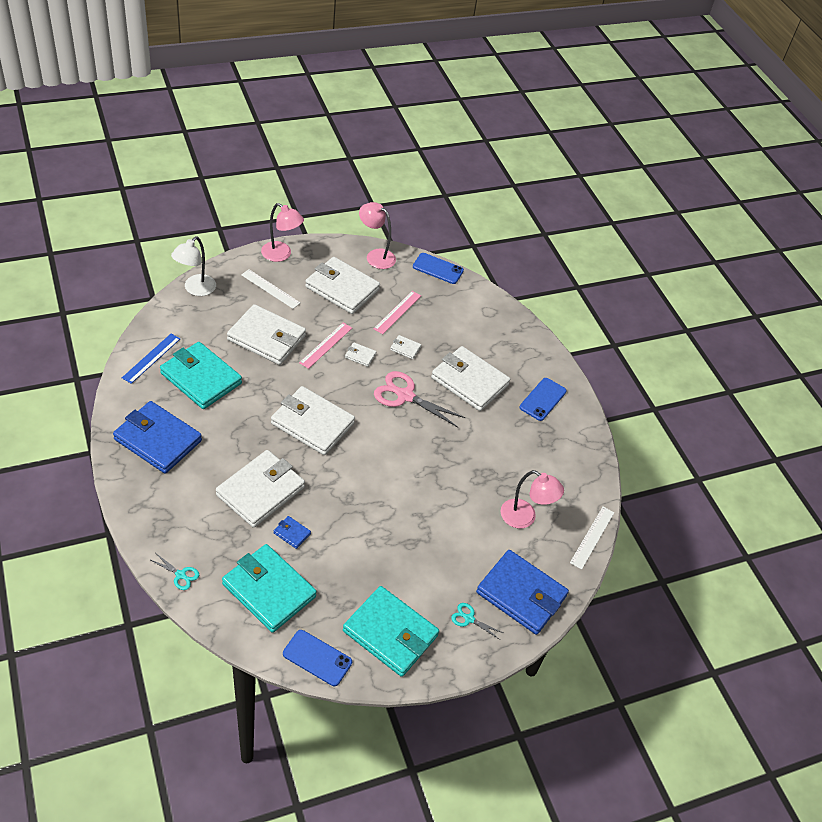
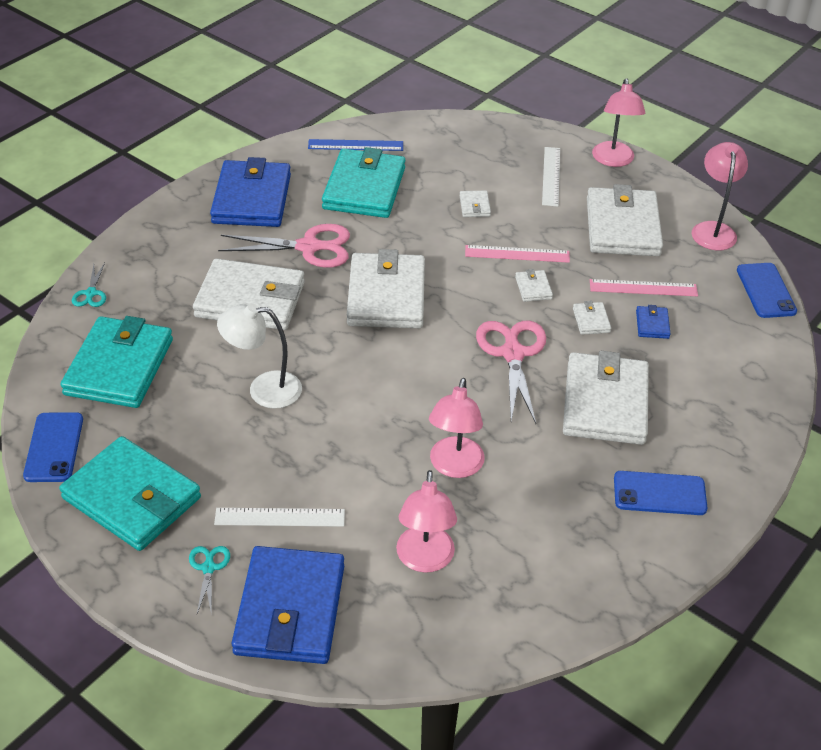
camera: 65 degrees right, 5 degrees down
white lamp [171,236,216,296] -> white lamp moved to [217,303,302,409]
white wallet [227,304,306,365] -> white wallet [460,191,491,217], size x0.41
blue wallet [274,516,311,549] -> blue wallet moved to [636,305,671,339]
turquoise wallet [343,586,439,677] -> turquoise wallet turned 60 degrees counterclockwise [59,436,201,551]
white ruler [570,507,614,570] -> white ruler moved to [214,508,345,527]
none -> pink scissors [218,224,350,268]
none -> pink lamp [429,378,485,478]

